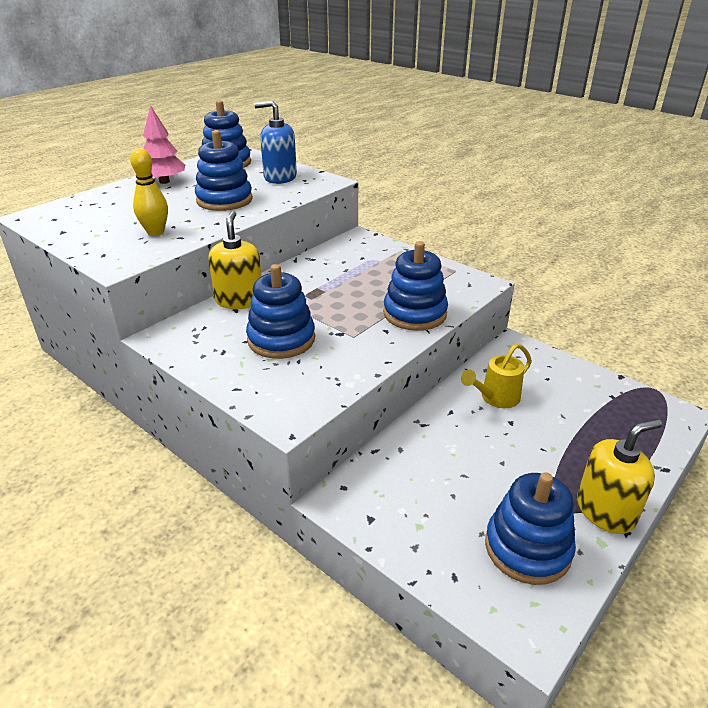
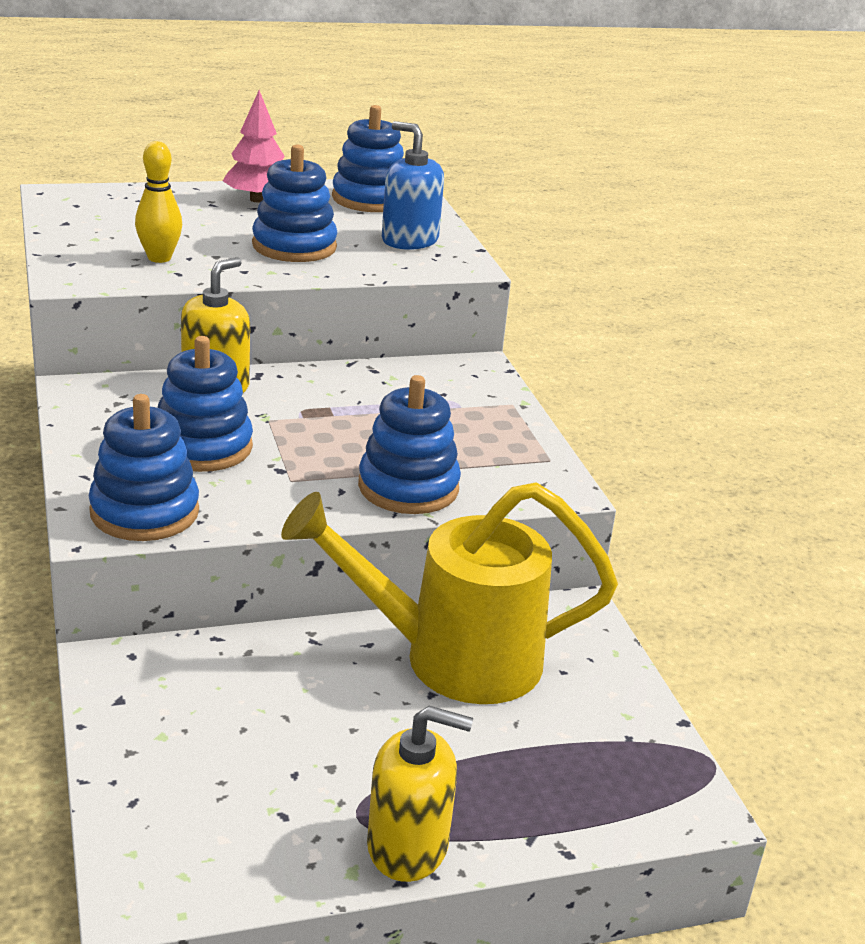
camera: 30 degrees right, 5 degrees down
yellow watering can [461,343,532,408] -> yellow watering can [281,482,618,704], size x2.12
blue stacking toy [485,472,576,585] -> blue stacking toy moved to [89,394,199,541]

